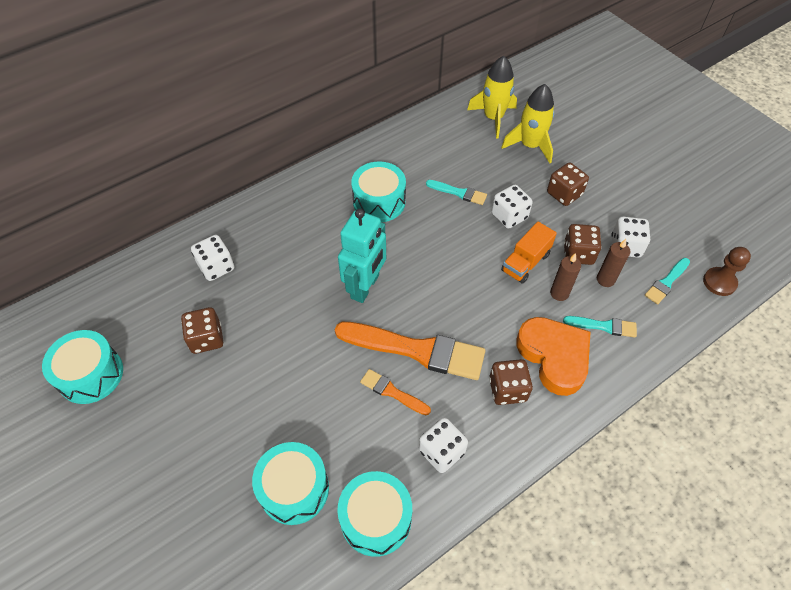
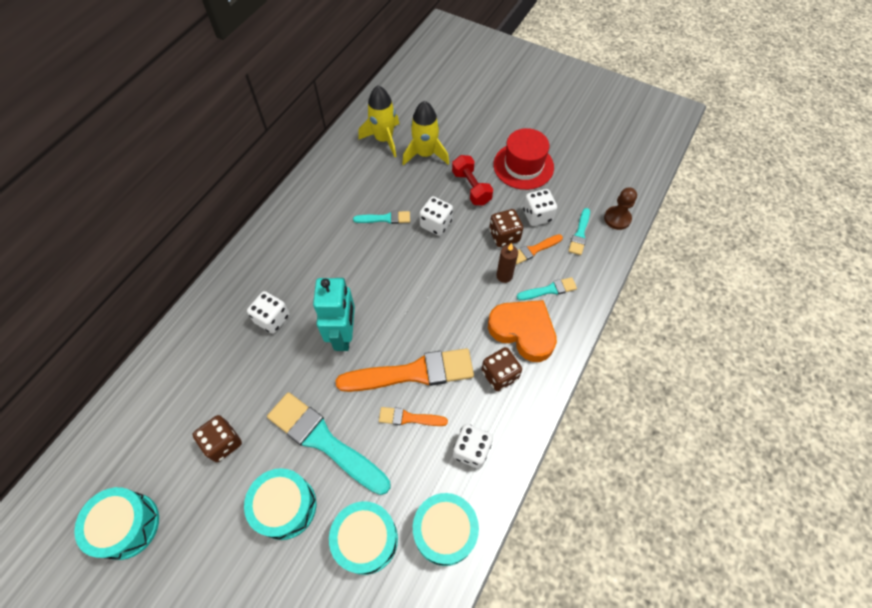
camera: 25 degrees left, 5 degrees up
white dice [191,235,234,281] -> white dice moved to [247,291,290,334]
turquoise drum [351,161,406,222] -> turquoise drum moved to [244,468,316,540]
orange truck [501,222,557,284] -> none
brown dice [547,163,589,206] -> red dumbbell [452,155,493,205]
brown candle [597,239,631,287] -> orange brush [516,234,563,265]
none -> turquoise brush [267,392,390,495]
none -> red hat [493,128,554,190]

